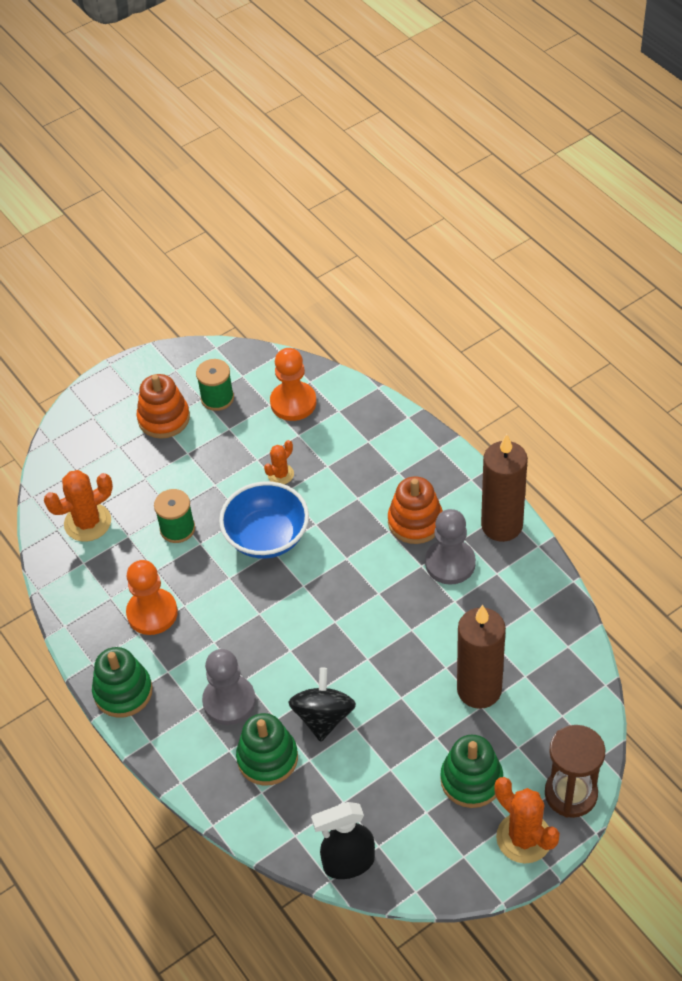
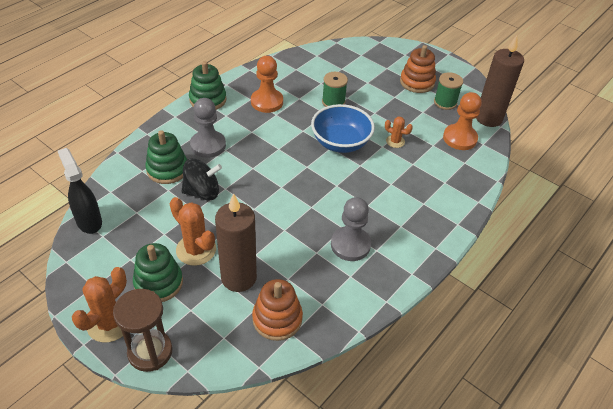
camera: 70 degrees right, 5 degrees down
orange cactus [44,470,113,542] -> orange cactus moved to [170,197,216,266]
orange stacking toy [388,476,443,544] -> orange stacking toy moved to [252,279,303,341]
brown candle [481,434,528,542] -> brown candle moved to [476,35,524,127]

